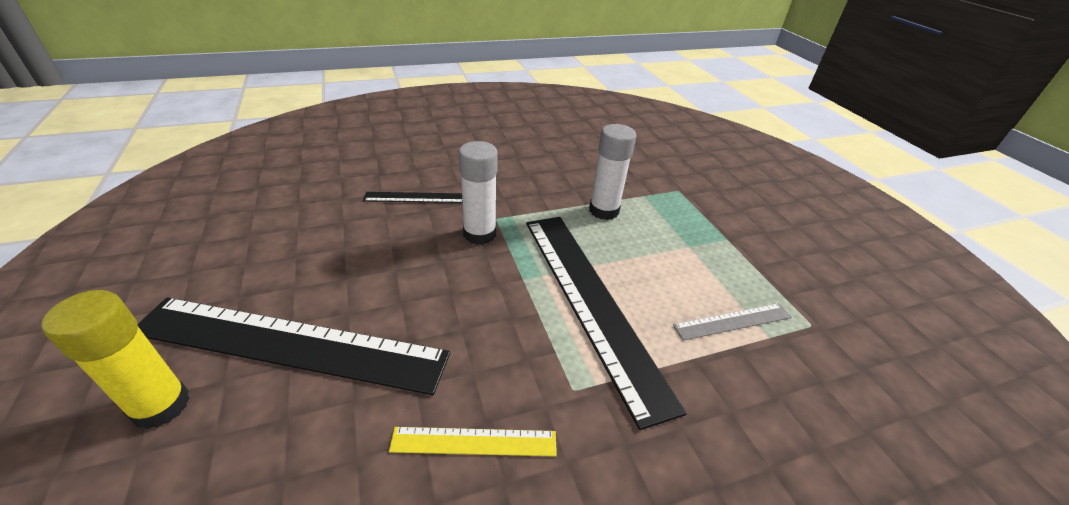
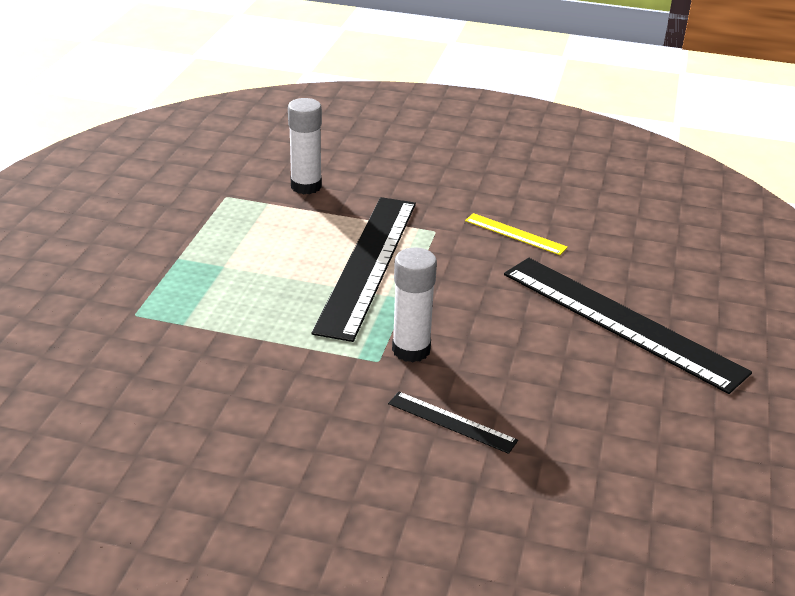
camera: 145 degrees left, 5 degrees down
yellow glue stick [42,290,190,429] -> none
white glue stick [589,124,636,220] -> white glue stick moved to [288,98,322,194]
grey ruler [673,303,792,341] -> none

